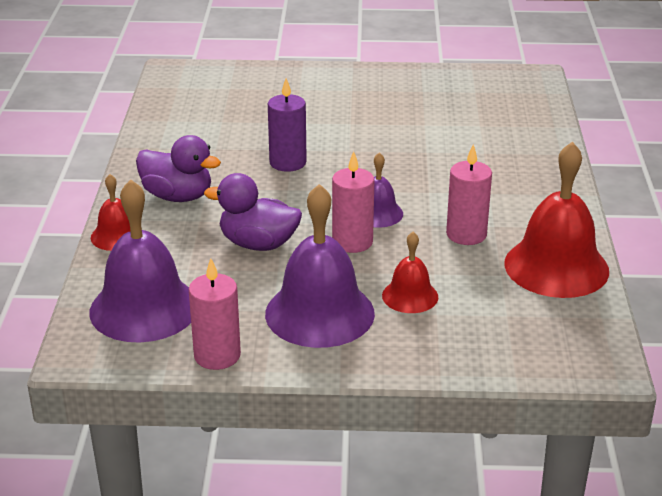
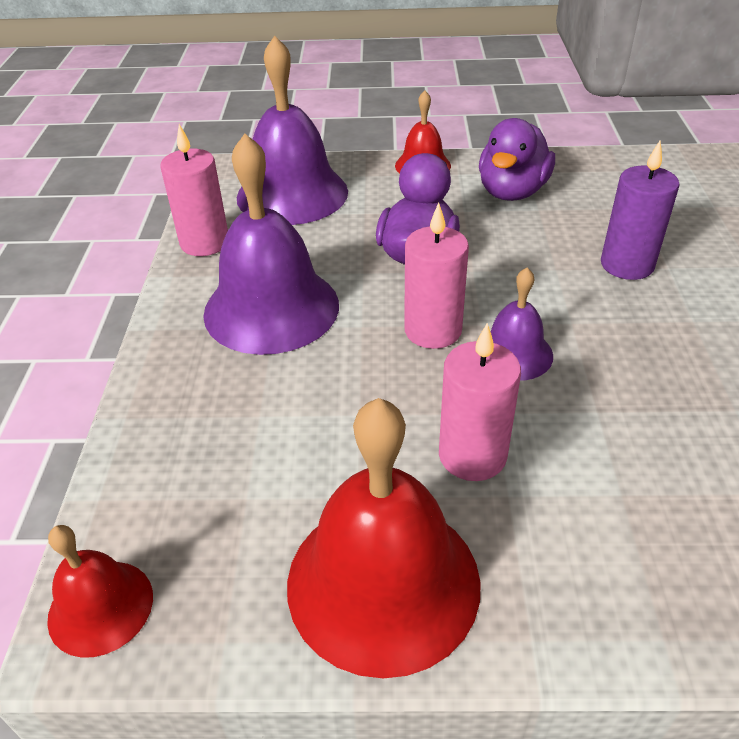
camera: 90 degrees right, 10 degrees up
red bell [382,232,438,313] -> red bell moved to [47,525,153,658]

